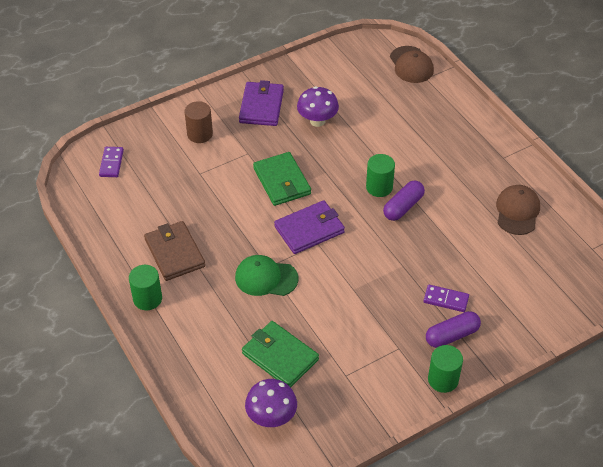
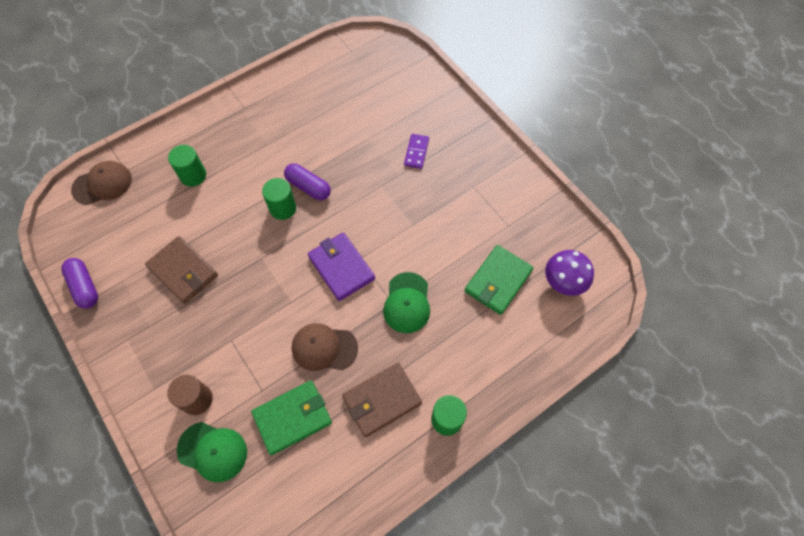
camera: 95 degrees left, 15 degrees up
purple domino [99,147,124,177] -> none
purple wallet [239,80,284,126] -> none
green wallet [253,152,311,206] -> green wallet moved to [251,380,332,455]
purple mushroom [297,86,339,127] -> brown wallet [145,236,218,304]
purple capsule [426,311,481,348] -> purple capsule moved to [61,258,98,309]
green cylinder [428,345,463,393] -> green cylinder moved to [168,145,206,187]
brown cap [496,185,540,235] -> brown cap moved to [292,323,358,371]
none -> green cap [177,422,247,482]

